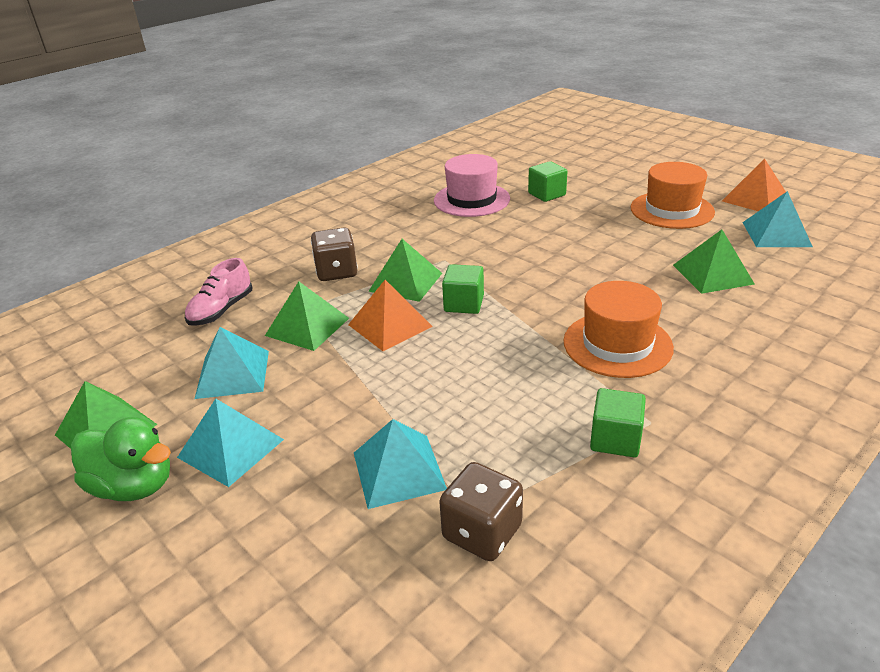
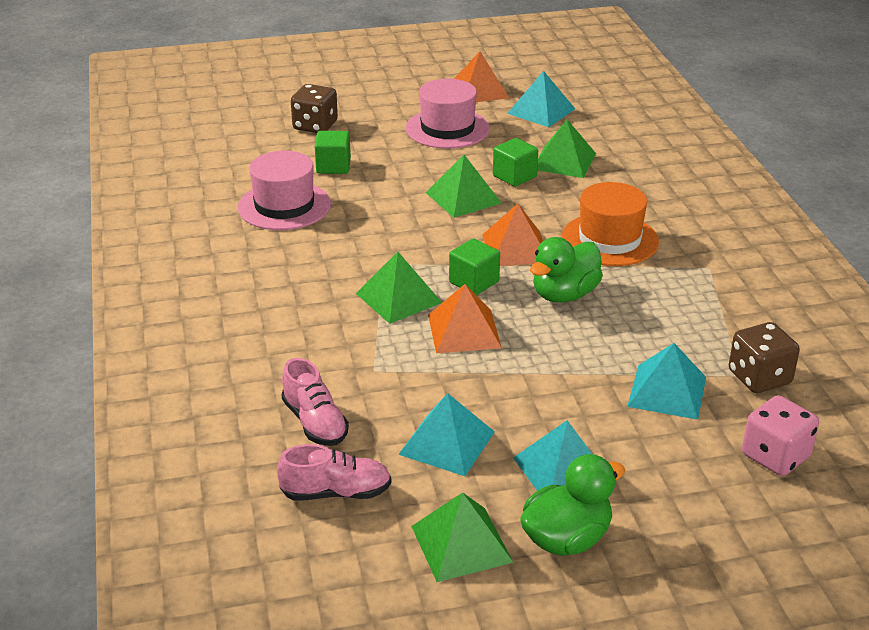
camera: 60 degrees left, 0 degrees up
green pyramid [265,281,349,351] -> green pyramid moved to [426,155,501,218]
brown dice [311,227,358,281] -> brown dice moved to [291,84,338,133]
green cube [590,388,646,457] -> green cube moved to [493,138,538,187]
orange hat [631,162,715,229] -> pink hat [406,79,490,149]
none -> pink shoe [277,444,391,501]
none -> orange pyramid [482,204,543,266]
none -> green duck [530,237,603,303]
none -> pink dice [742,395,819,476]

